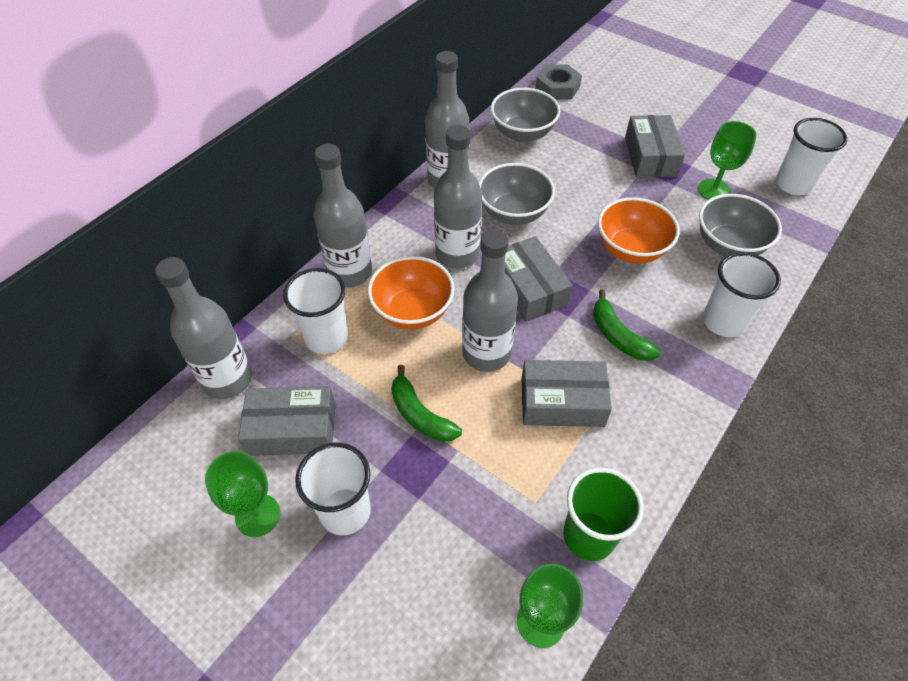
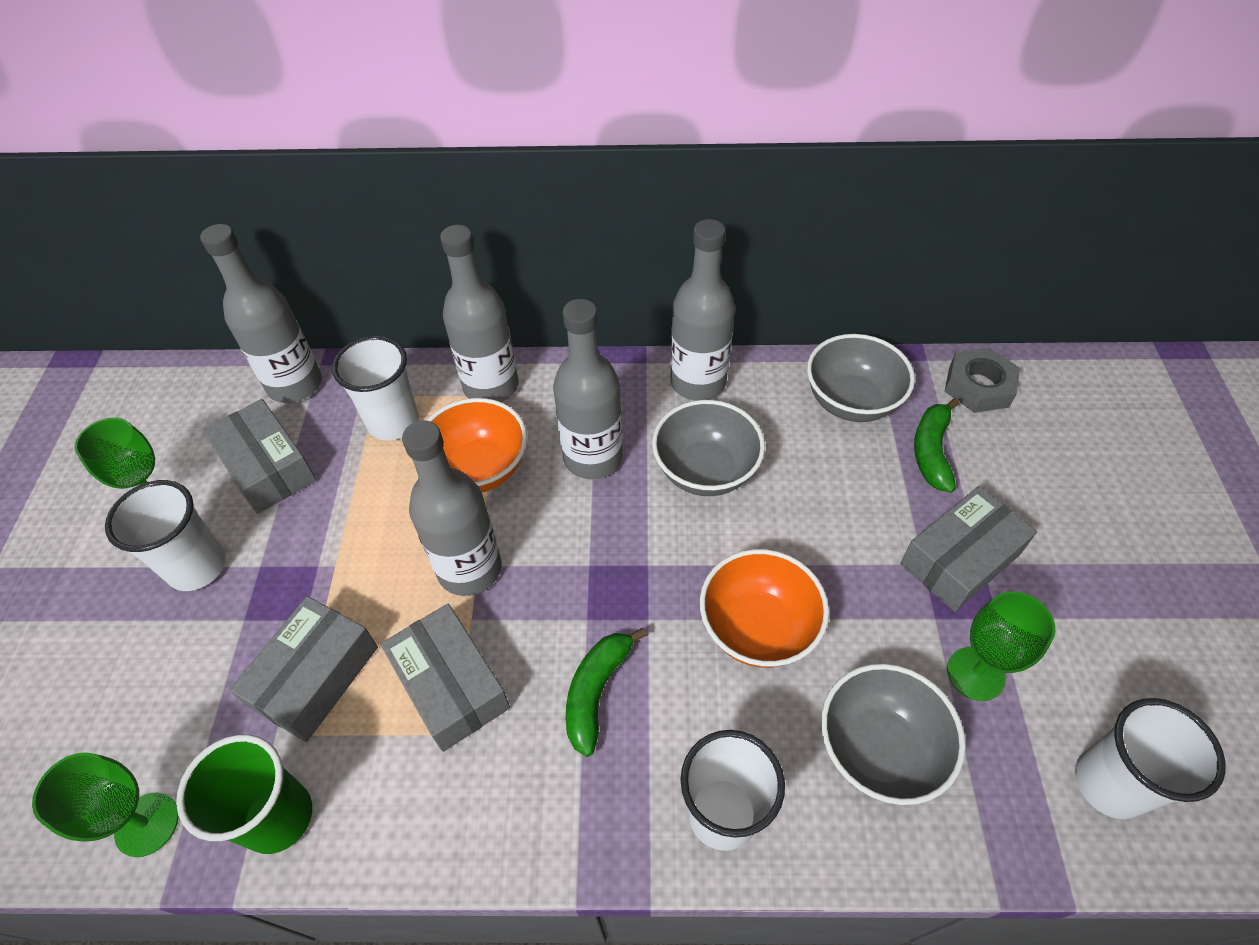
camera: 55 degrees right, 0 degrees up
green banana [391,365,462,442] -> green banana moved to [914,398,960,493]
grey box [505,236,573,322] -> grey box moved to [229,596,378,742]

